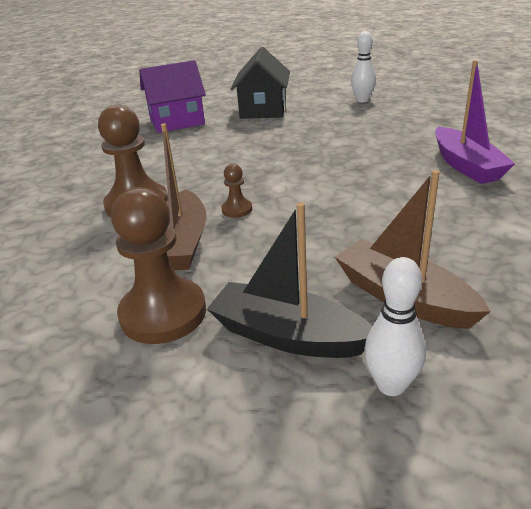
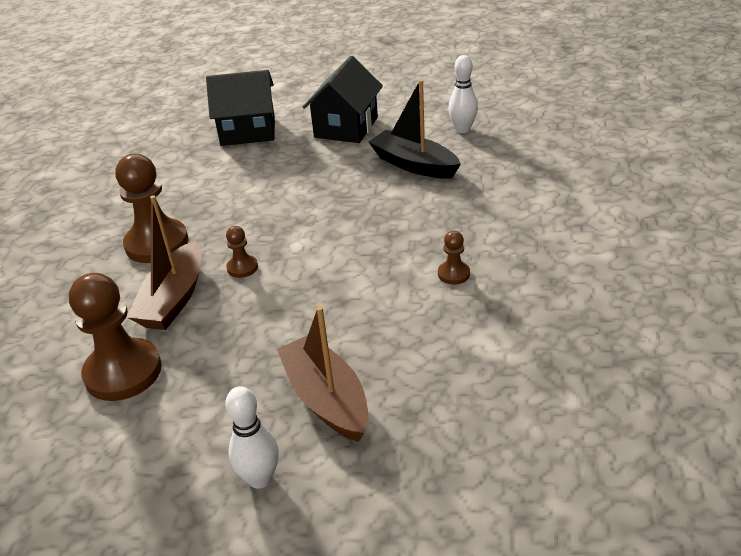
camera: 15 degrees right, 5 degrees up
purple house [139,60,206,133] -> black house [206,70,275,146]
black boat [207,202,372,358] -> black boat moved to [369,80,461,179]
purple boat [435,60,515,184] -> none
none -> brown pawn [438,231,470,285]

